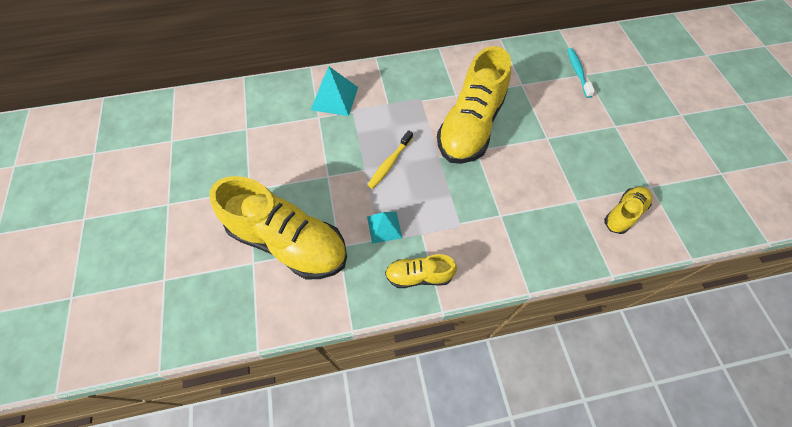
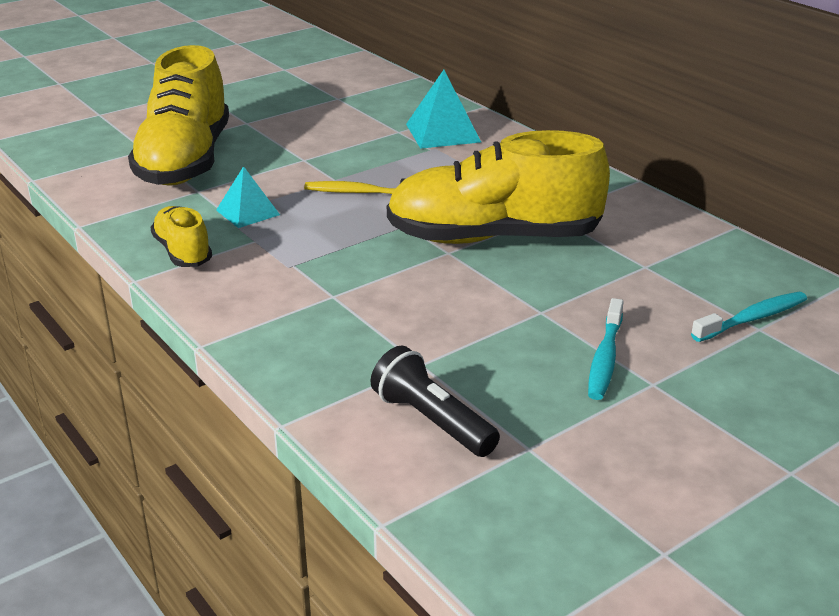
camera: 65 degrees right, 30 degrees down
yellow shoe [604,187,652,234] -> black flashlight [370,345,500,457]
none -> turquoise toothbrush [588,298,624,400]

